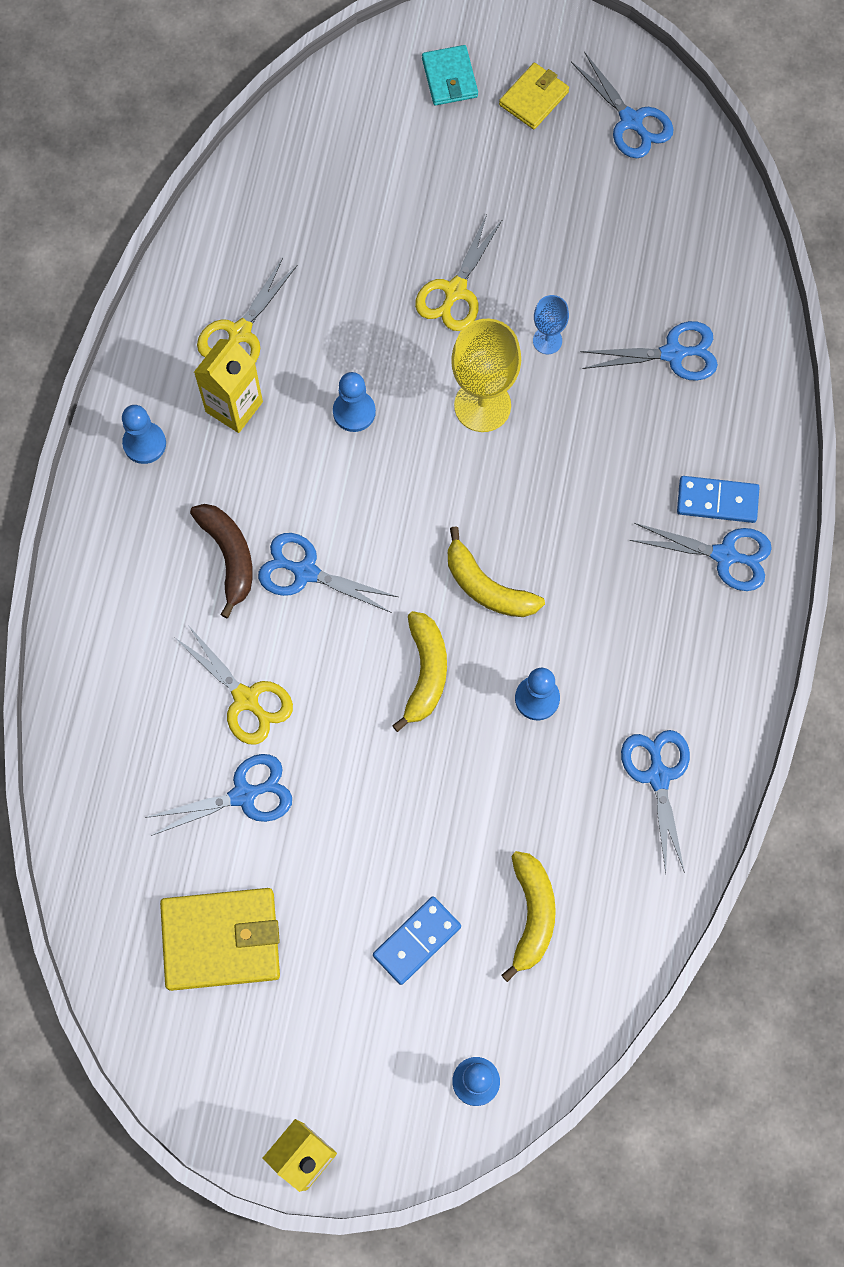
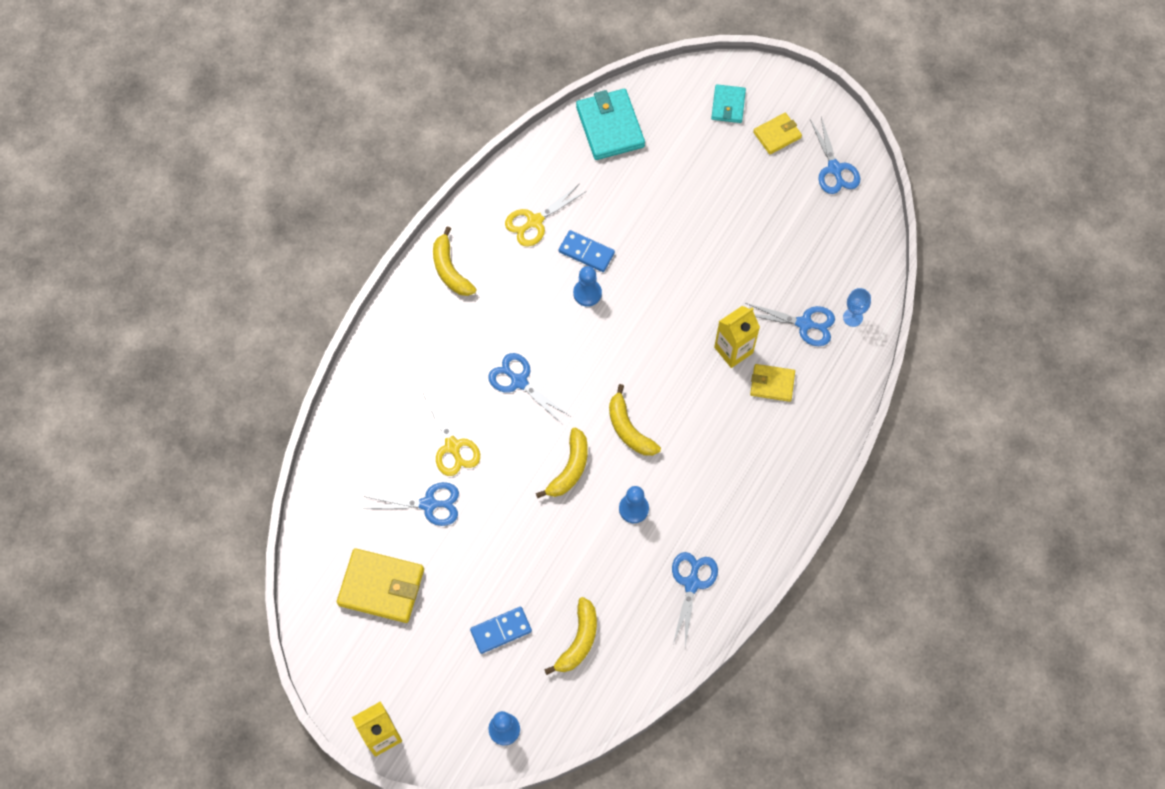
camera: 20 degrees right, 5 degrees down
blue pawn [122,405,166,464] -> yellow banana [433,226,476,296]
brown banana [190,504,253,618] -> none
yellow carton [194,336,263,433] -> yellow carton moved to [714,306,760,368]
yellow scissors [415,214,503,331] -> none
yellow goblet [451,319,521,432] -> none
blue goblet [533,295,569,354] -> blue goblet moved to [843,288,871,327]
blue scissors [630,523,772,591] -> none
blue domino [677,476,760,523] -> blue domino moved to [559,230,615,272]
none -> turquoise wallet [576,89,645,160]
none -> yellow wallet [750,364,795,402]

